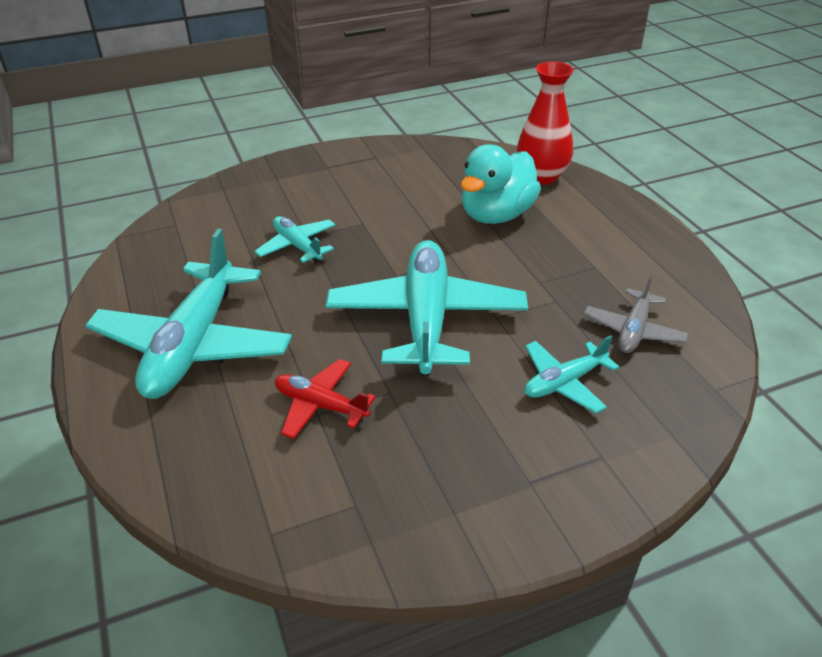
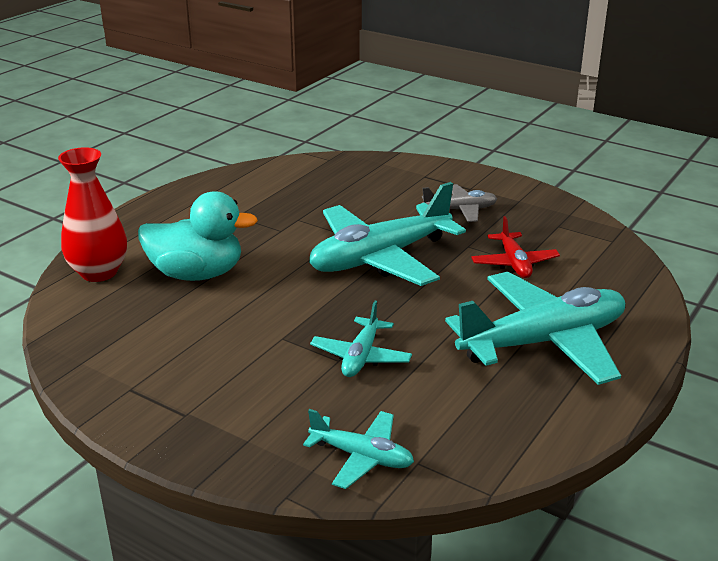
camera: 125 degrees left, 10 degrees down
turquoise plane [525,335,619,413] -> turquoise plane moved to [303,409,414,489]
grey plane [584,275,689,353] -> grey plane moved to [422,184,497,222]

